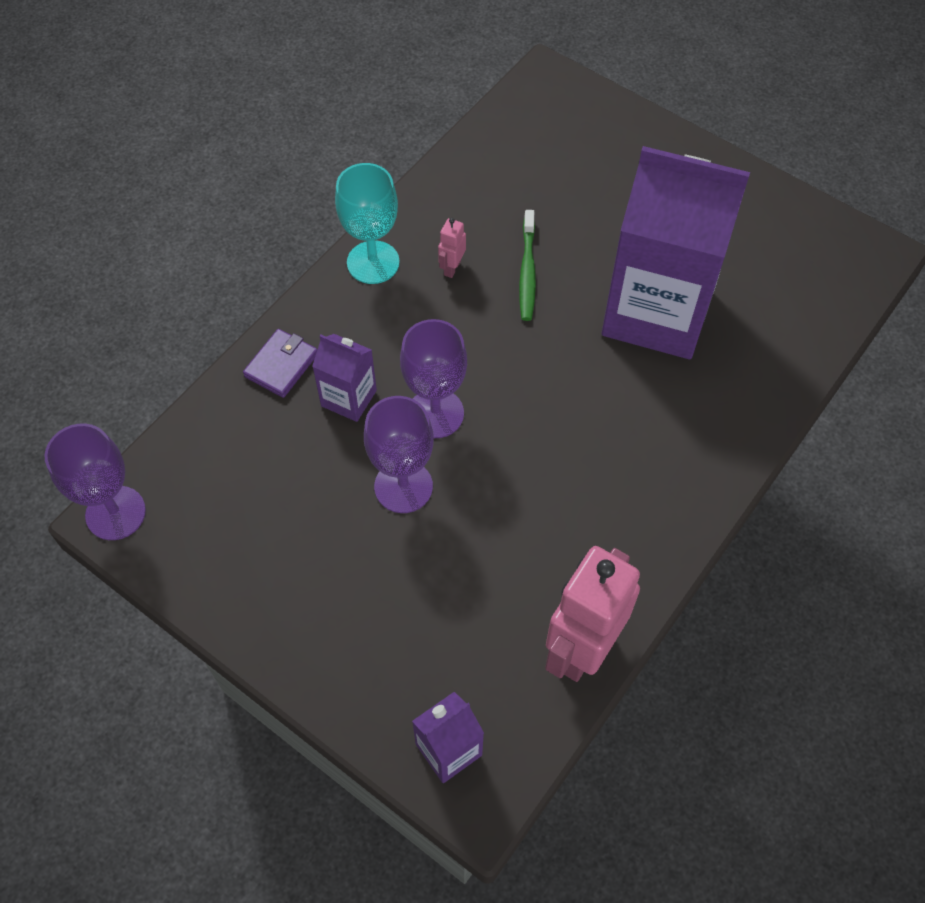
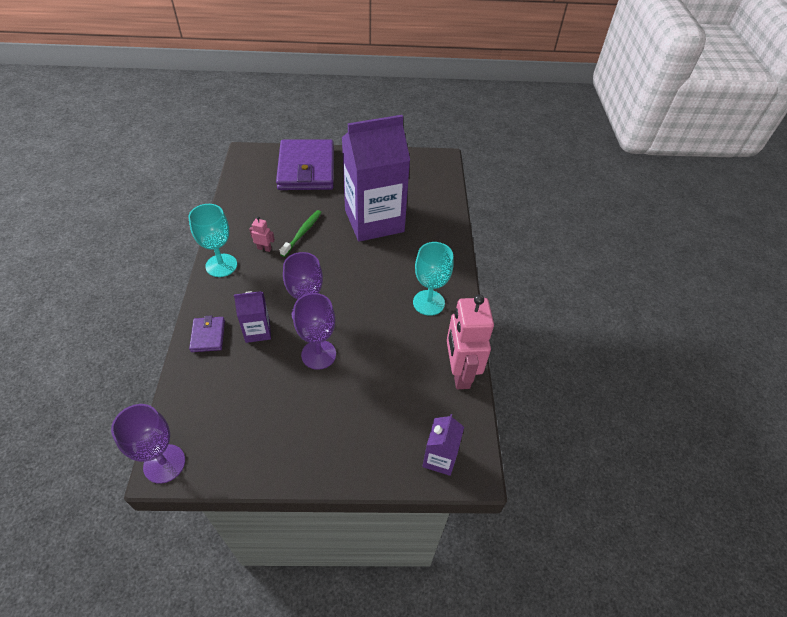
camera: 40 degrees left, 10 degrees down
pink robot [438,218,466,278] -> pink robot turned 120 degrees clockwise [249,216,275,252]
green toothbrush [519,210,536,321] -> green toothbrush turned 120 degrees counterclockwise [280,210,322,257]
none -> purple wallet [276,139,334,190]
none -> turquoise goblet [413,242,454,316]

